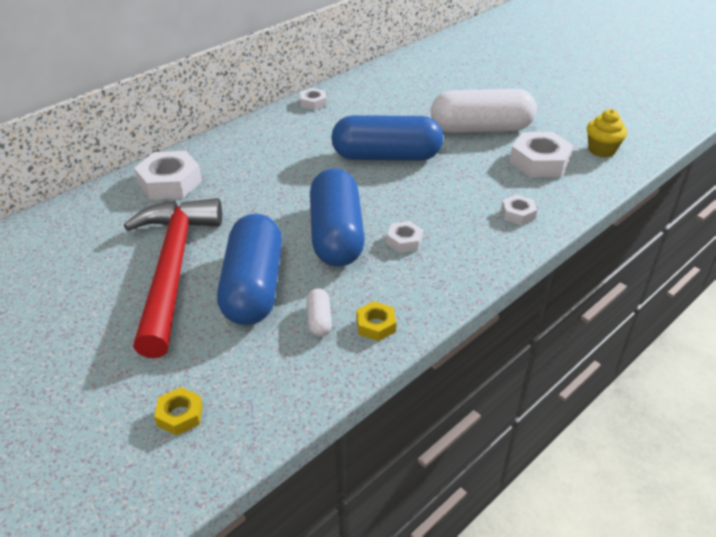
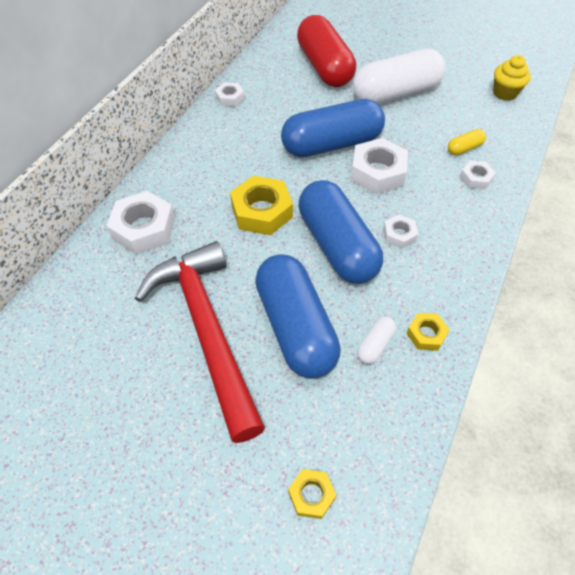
camera: 20 degrees left, 15 degrees up
white capsule [307,289,332,337] -> white capsule turned 60 degrees clockwise [357,317,396,364]
white nut [509,132,574,177] -> white nut moved to [351,138,408,194]
none -> yellow nut [230,176,293,235]
none -> red capsule [297,15,356,87]
none -> yellow capsule [448,129,486,155]

